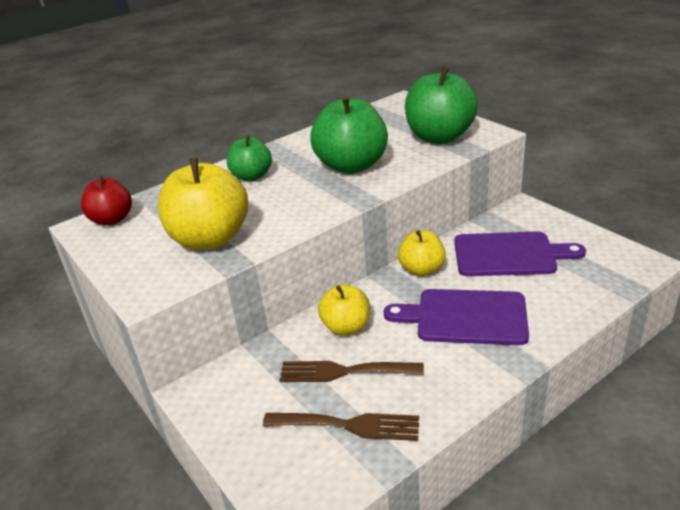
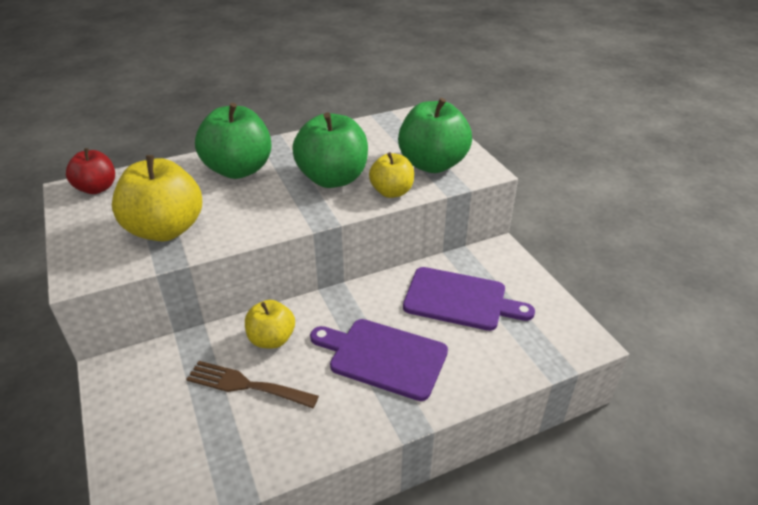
camera: 10 degrees right, 5 degrees up
green apple [227,135,272,181] -> green apple [195,103,272,179], size x1.69
brown fork [263,413,419,441] -> none
yellow apple [398,230,446,276] -> yellow apple moved to [369,152,414,198]

